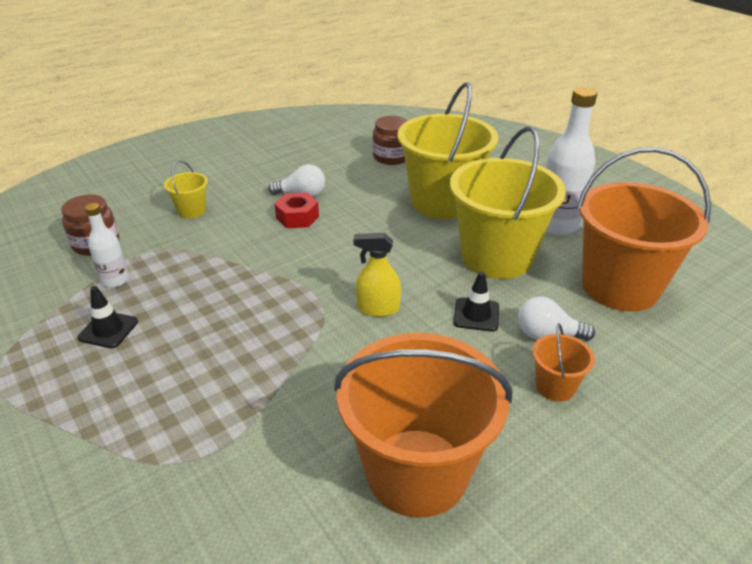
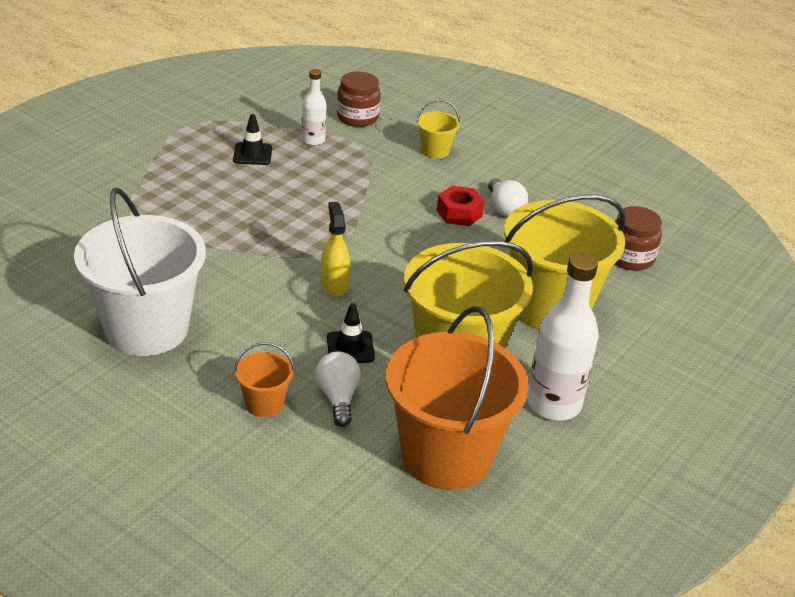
camera: 70 degrees right, 0 degrees up
orange bucket [334,333,512,518] -> white bucket [74,188,206,356]

